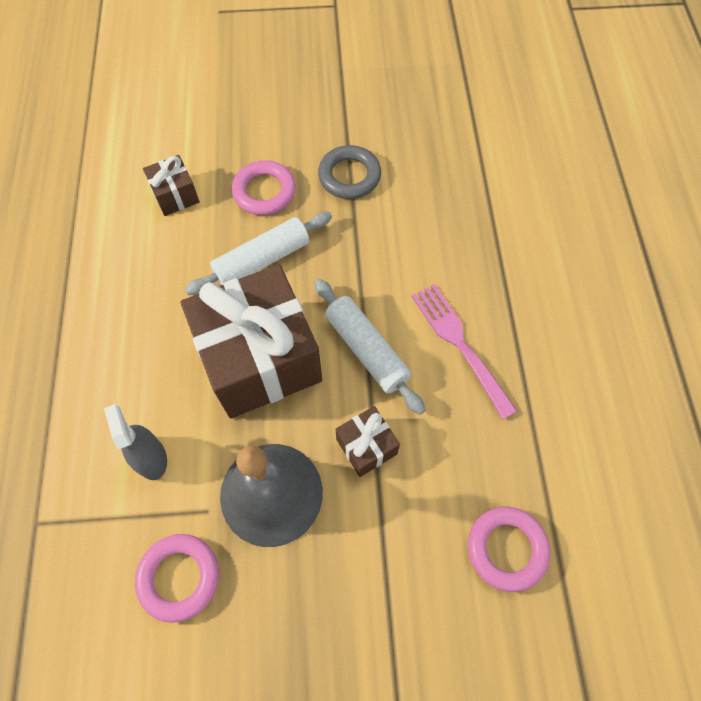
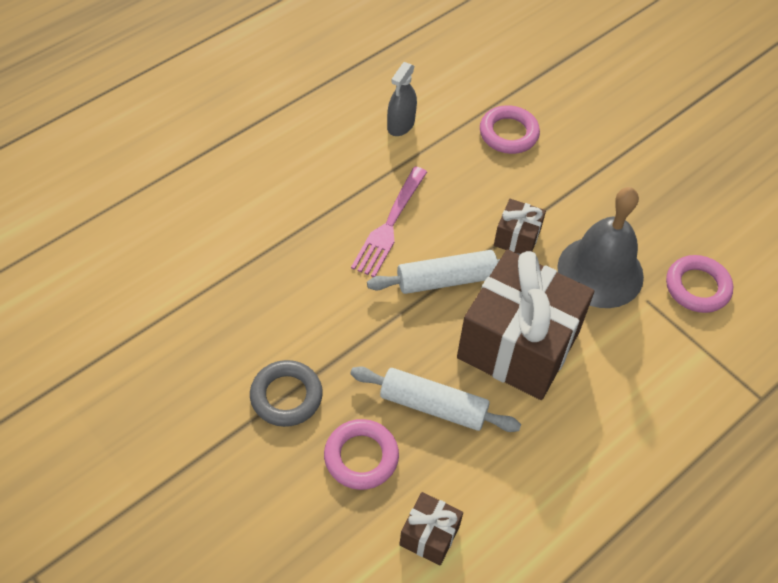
camera: 130 degrees left, 10 degrees down
grey spray bottle [104,404,167,480] -> grey spray bottle moved to [387,62,417,136]
white rolling pin [314,279,425,415] -> white rolling pin turned 60 degrees clockwise [367,250,521,294]

